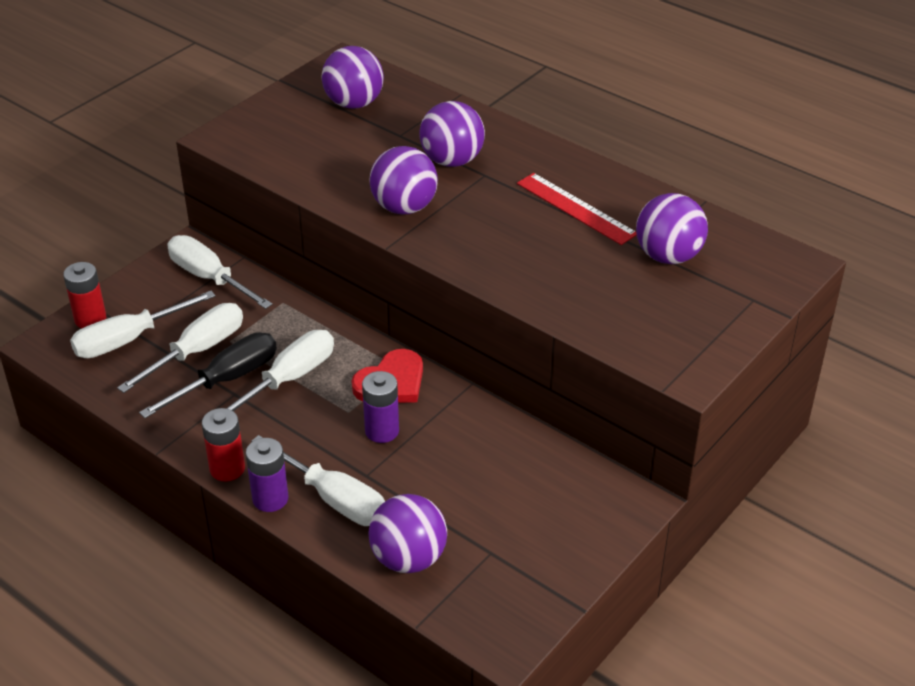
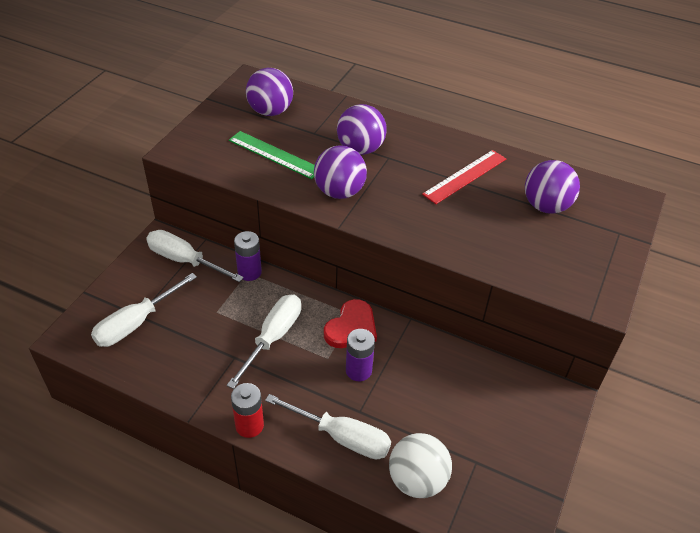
camera: 15 degrees left, 5 degrees up
red battery [63,262,106,328] -> none
white screwdriver [117,303,243,393] -> none
black screwdriver [139,332,277,418] -> none
purple battery [246,438,288,512] -> purple battery moved to [234,231,262,281]
purple ball [368,494,447,573] -> white ball [389,433,452,498]
red ruler [517,173,636,245] -> red ruler turned 75 degrees counterclockwise [422,150,506,204]
none -> green ruler [229,131,315,179]

